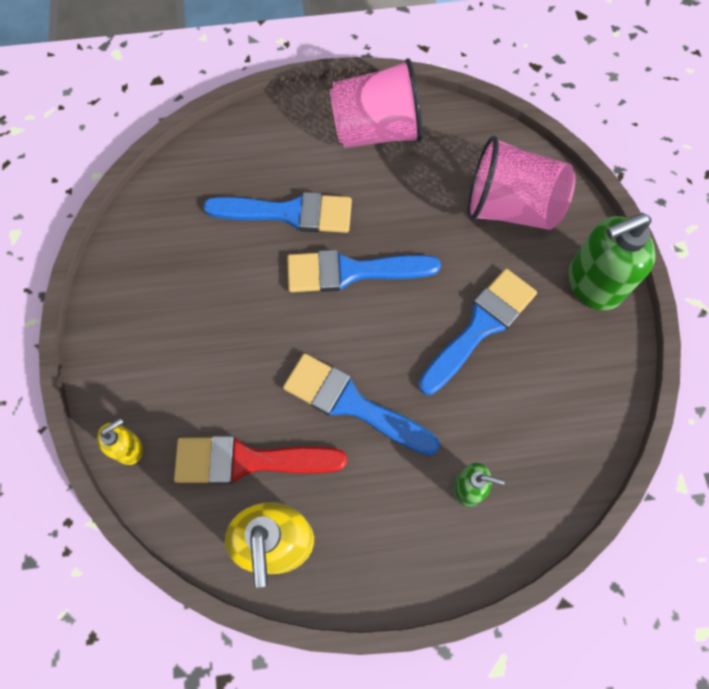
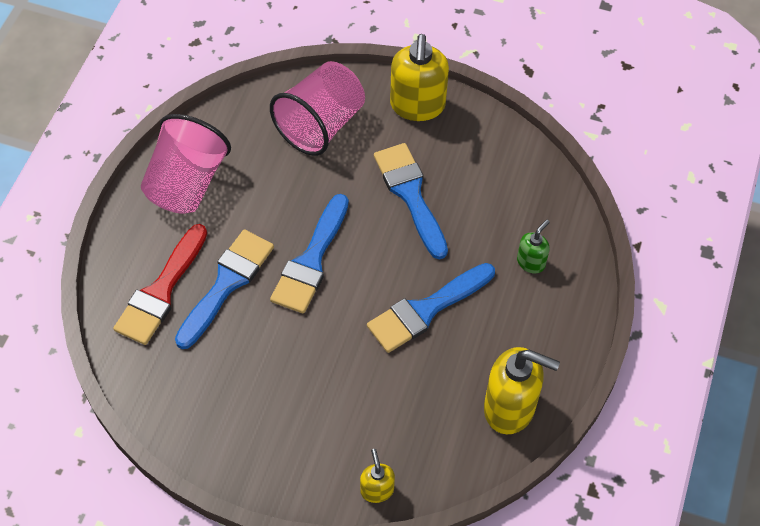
camera: 65 degrees left, 10 degrees down
red brush [174,436,347,484] -> red brush moved to [113,224,207,345]
green soap dispenser [569,213,655,310] -> yellow soap dispenser [390,34,449,121]

